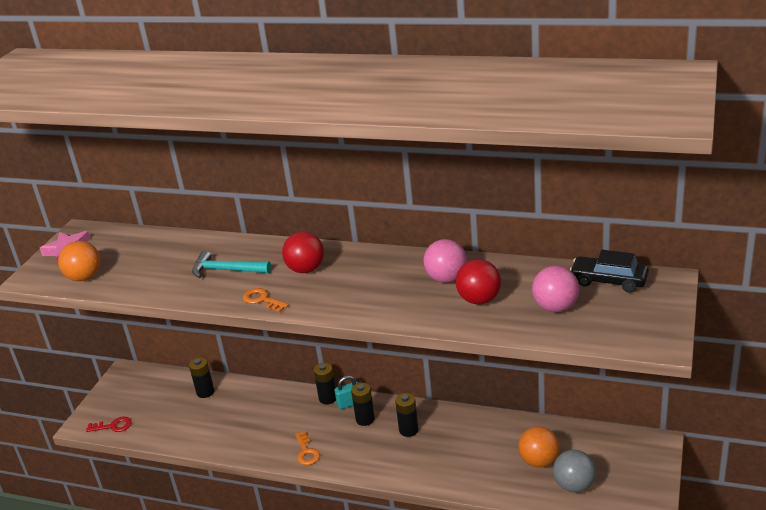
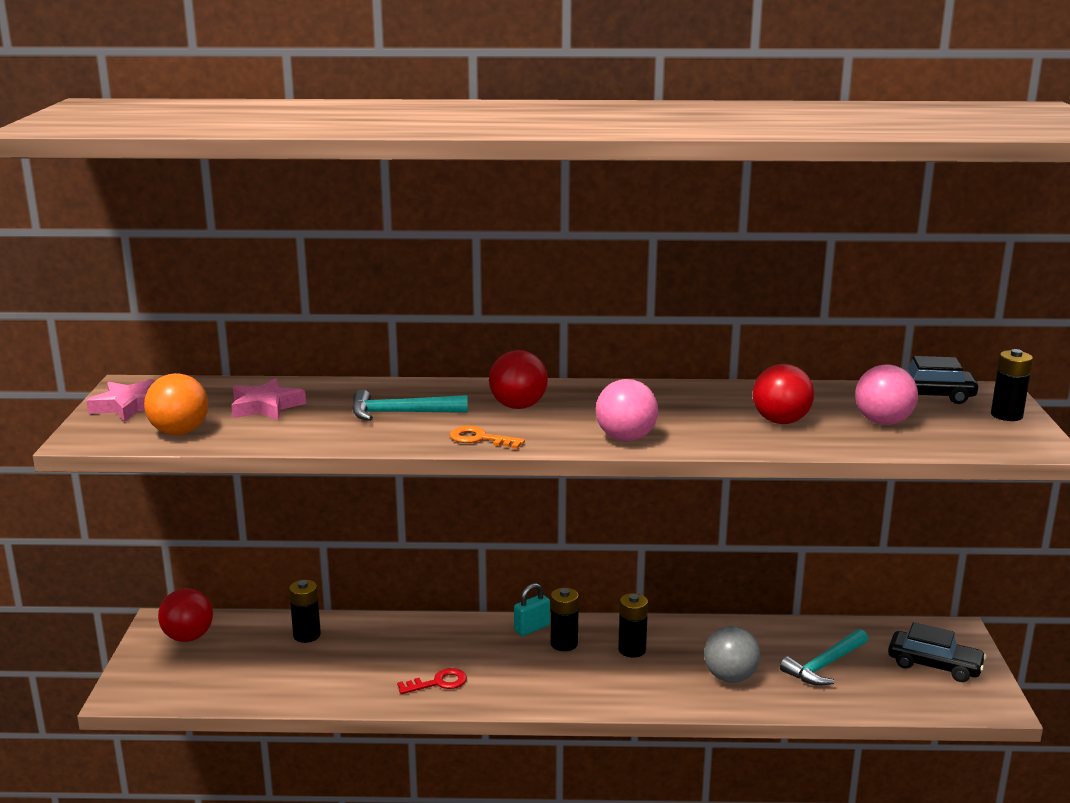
camera: 20 degrees left, 10 degrees down
red key [86,417,132,432] -> red key moved to [397,668,467,694]
orange key [295,431,320,465] -> none
black battery [314,363,336,404] -> black battery moved to [991,349,1033,421]
pink ball [423,239,467,283] -> pink ball moved to [596,379,658,441]
orange ball [518,426,559,467] -> turquoise hammer [780,629,868,686]
grey ball [553,450,596,493] -> grey ball moved to [704,626,760,683]
none -> red ball [158,588,213,642]
none -> pink star [231,378,306,421]
none -> black car [888,622,986,682]

